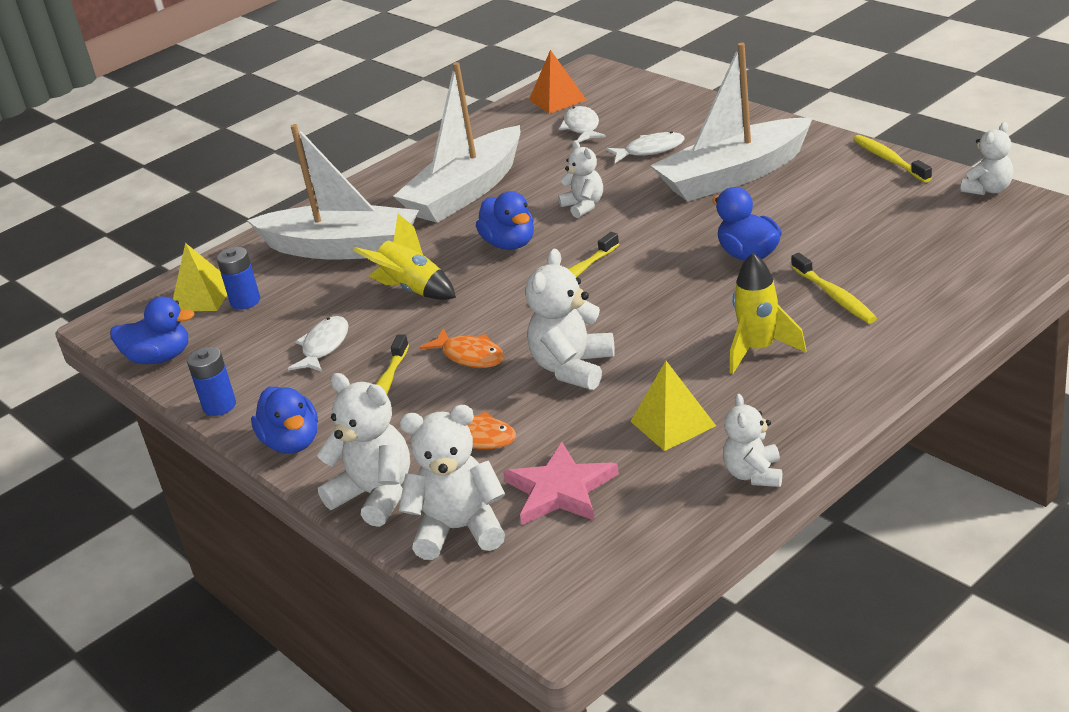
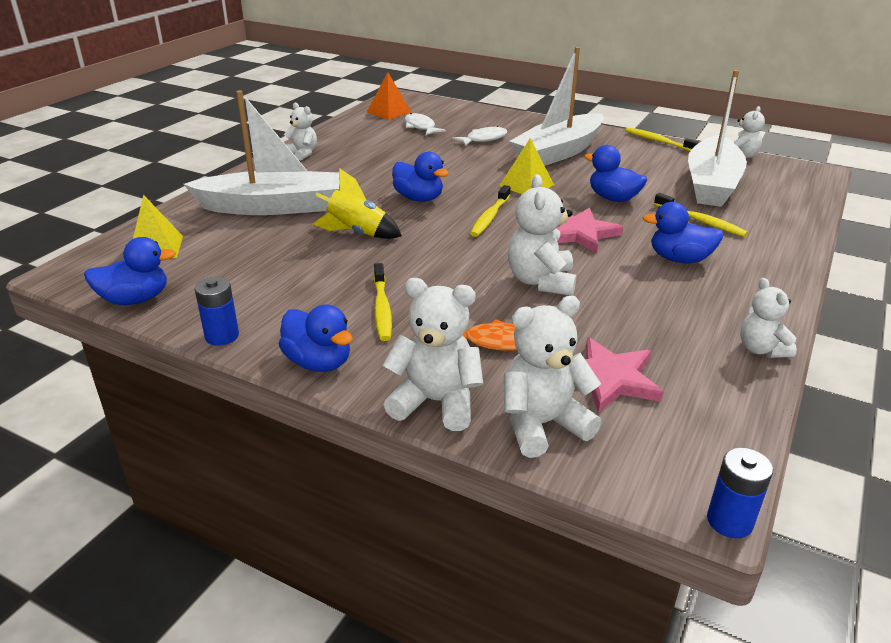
camera: 25 degrees left, 0 degrees up
blue battery [216,247,260,310] -> blue battery moved to [707,448,773,538]
white fish [288,316,348,372] -> none
white boat [393,62,520,223] -> white boat moved to [688,70,747,207]
orange fish [419,328,504,368] -> none
white teddy bear [558,140,603,218] -> white teddy bear moved to [284,102,317,161]
yellow pyramid [630,361,716,451] -> yellow pyramid moved to [499,138,554,194]
yellow rocket [730,253,806,374] -> blue duck [643,202,724,263]
none -> pink star [556,208,623,253]

